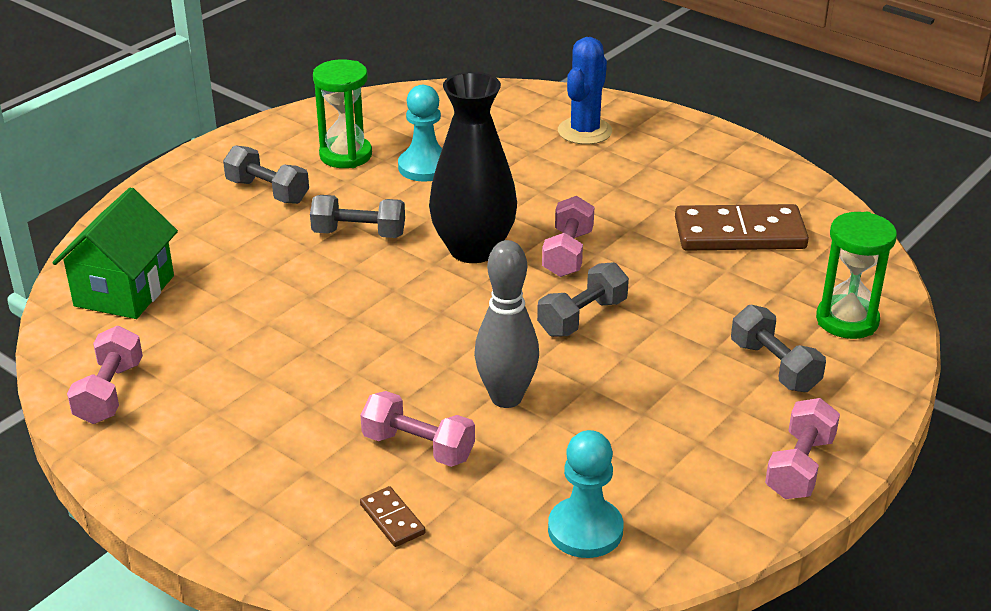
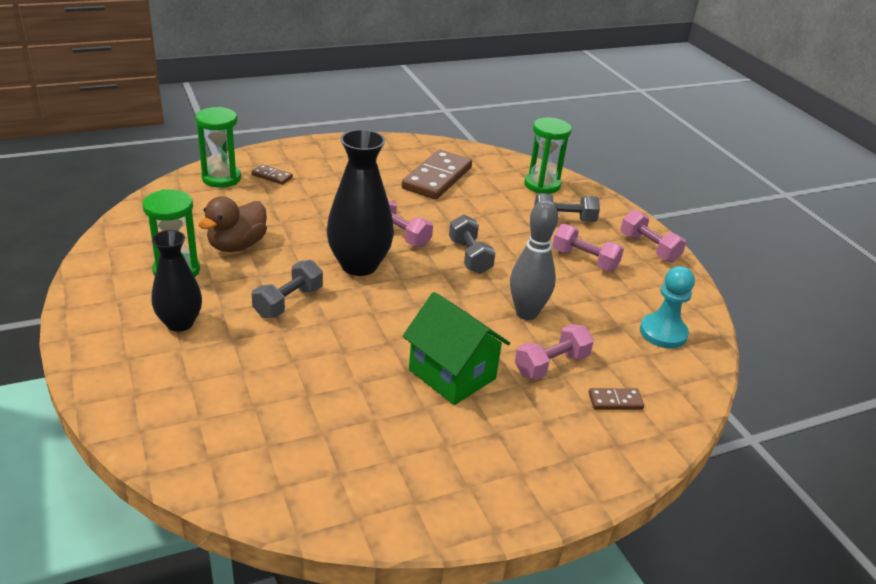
camera: 65 degrees left, 0 degrees up
green house [53,187,178,319] -> green house moved to [402,292,510,405]
pink dumbbell [67,326,143,424] -> pink dumbbell moved to [552,224,624,271]
grey dumbbell [223,145,309,204] -> black vase [151,230,202,332]
turquoise pawn [398,85,442,182] -> brown duck [198,197,267,252]
blue cactus [558,37,612,145] -> brown domino [252,164,293,185]
none -> green hourglass [195,107,241,188]

